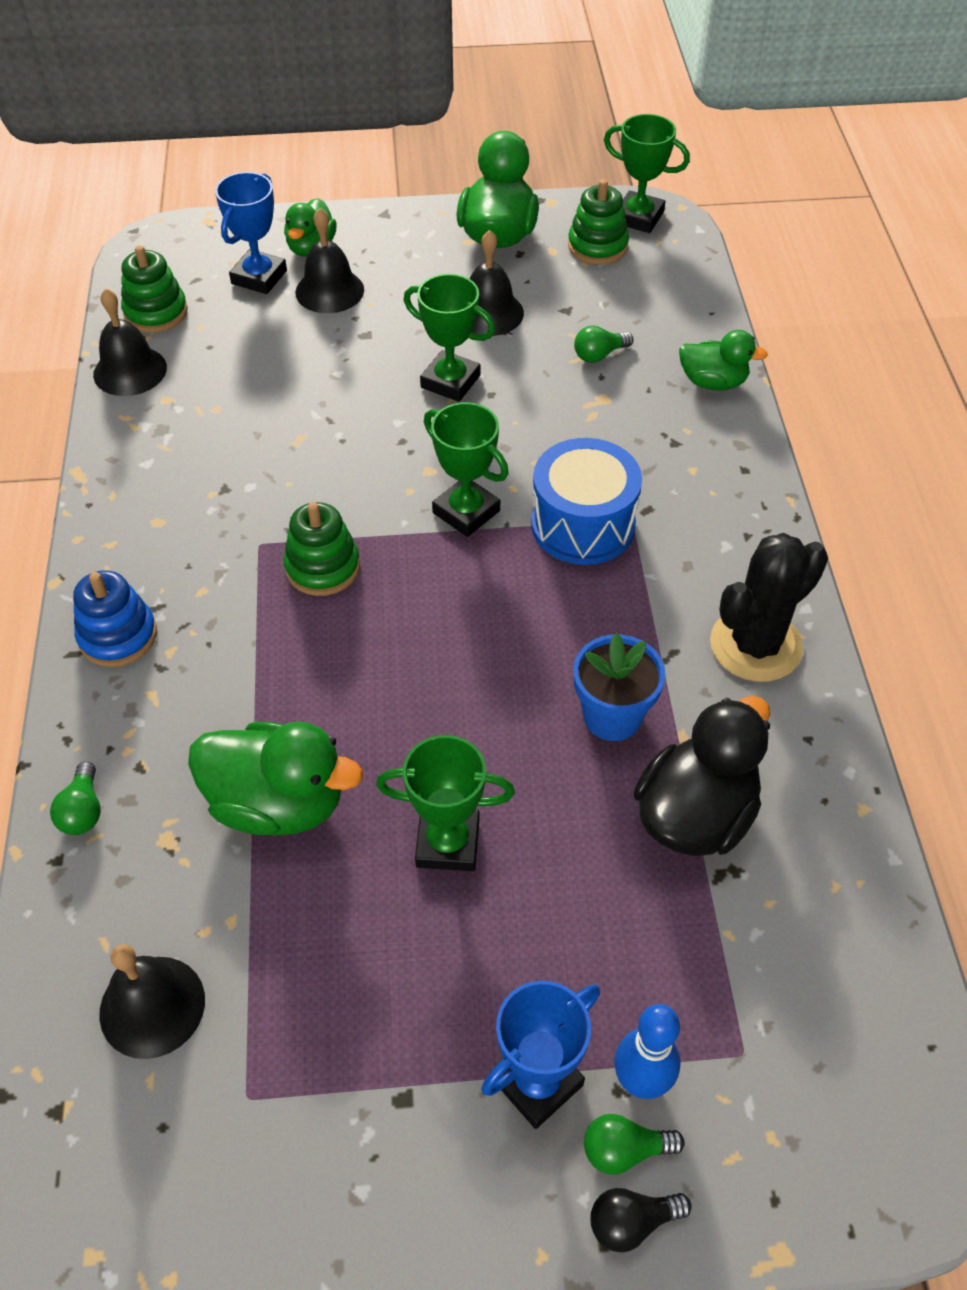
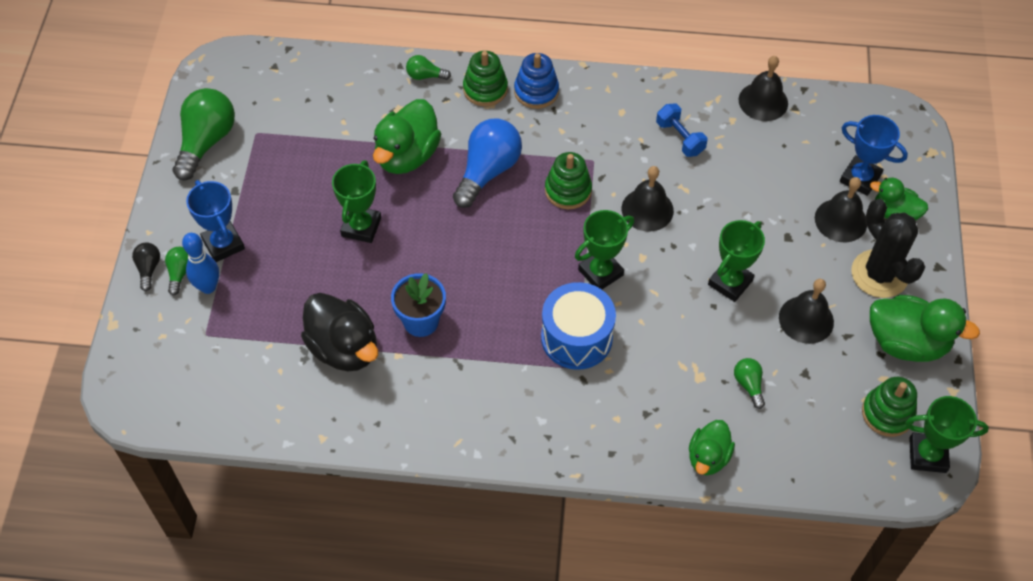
camera: 100 degrees right, 5 degrees up
black bell [99,944,205,1059] -> black bell moved to [622,166,674,231]
green stacking toy [121,245,188,333] -> green stacking toy moved to [463,51,508,106]
green trophy [604,114,690,233] -> green trophy turned 60 degrees clockwise [905,396,989,473]
black cactus [710,533,828,682] -> black cactus moved to [851,199,925,298]
none -> green light bulb [173,88,235,180]
none -> blue light bulb [453,118,522,208]
none -> blue dumbbell [656,104,708,157]

